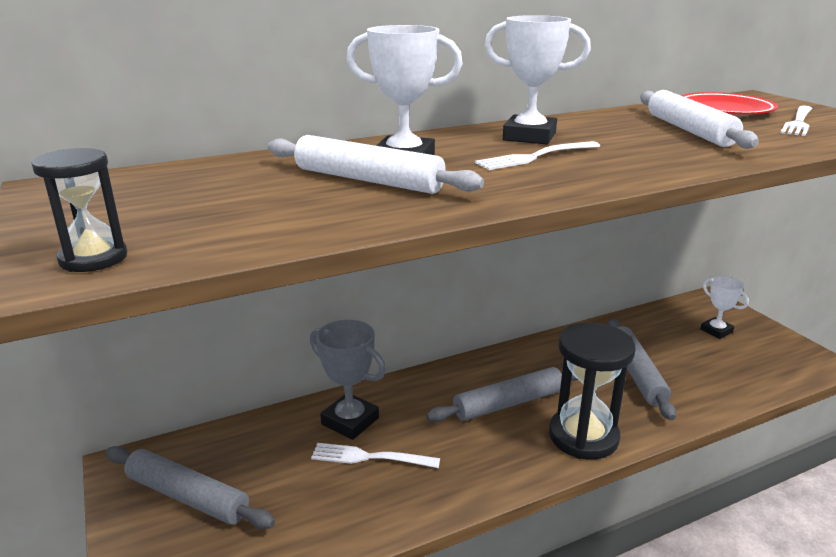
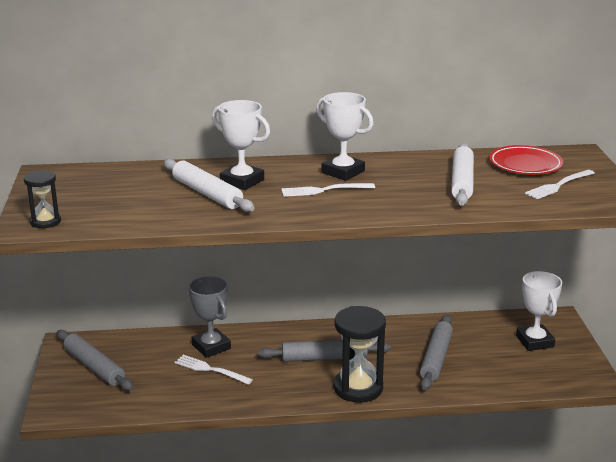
camera: 20 degrees right, 0 degrees up
white trophy [700,276,749,339] -> white trophy [516,271,562,351], size x1.52

